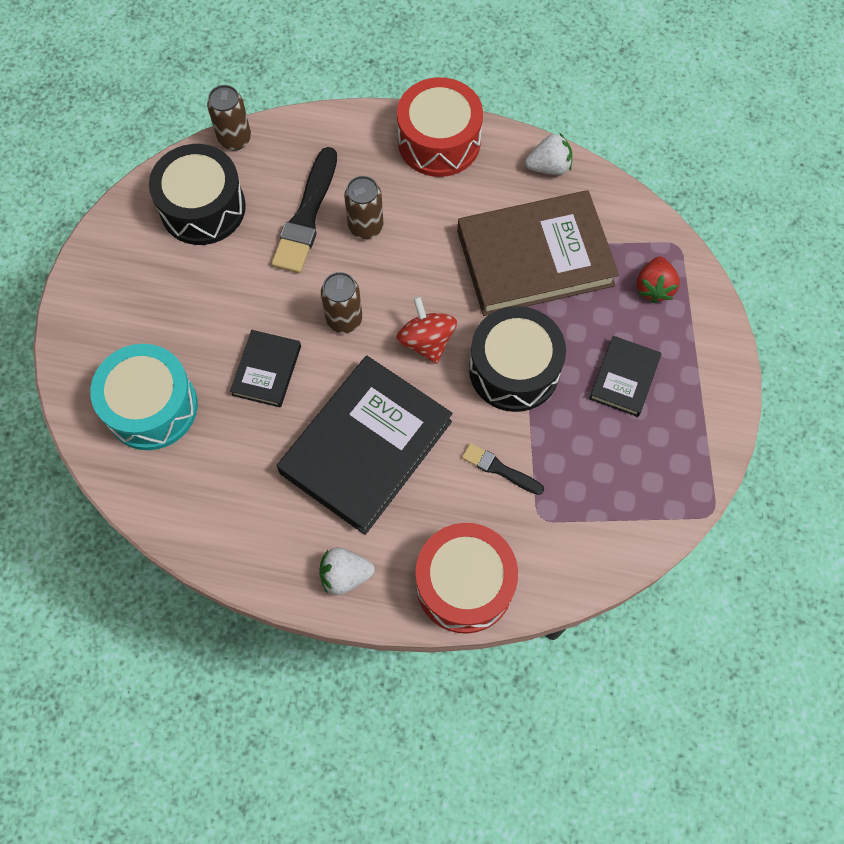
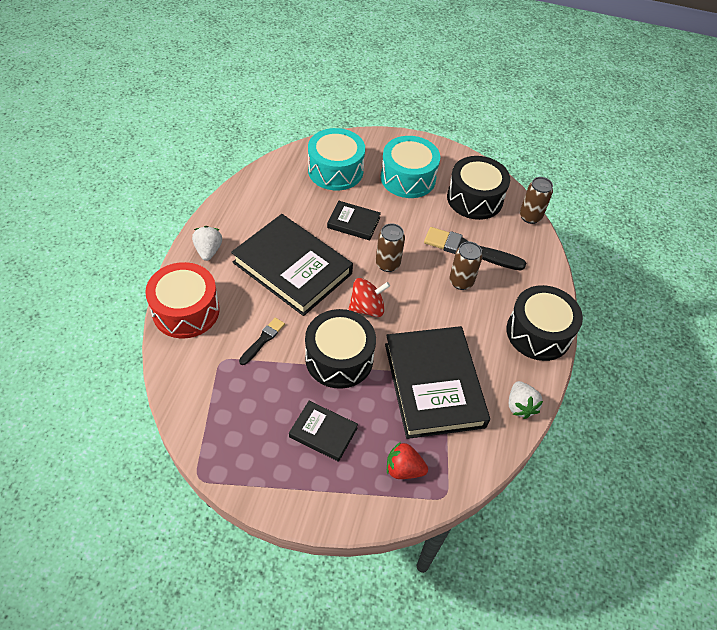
camera: 90 degrees right, 15 degrees down
red drum [397,77,483,177] -> black drum [507,285,583,361]
brown book [457,190,619,316] -> black book [385,326,490,439]
none -> turquoise drum [381,136,440,198]

